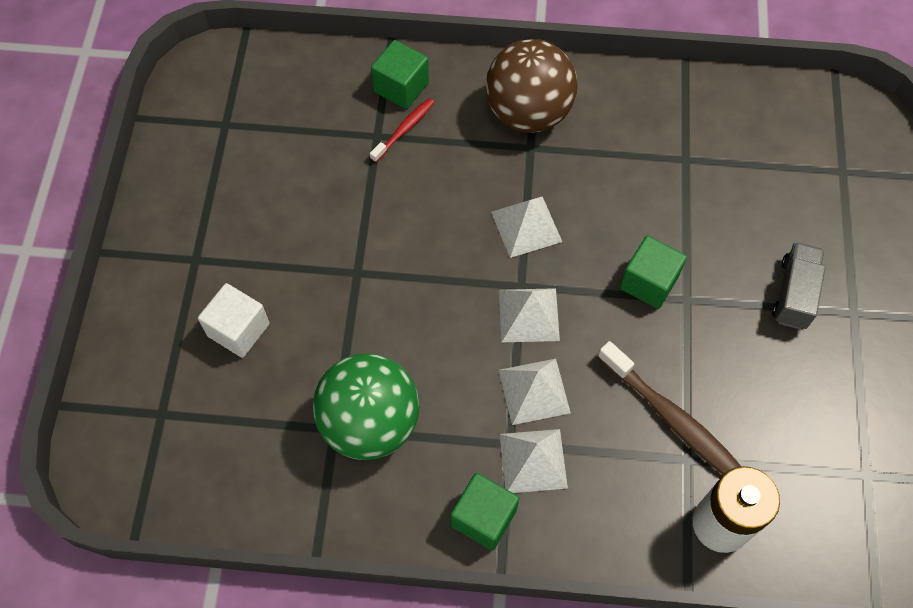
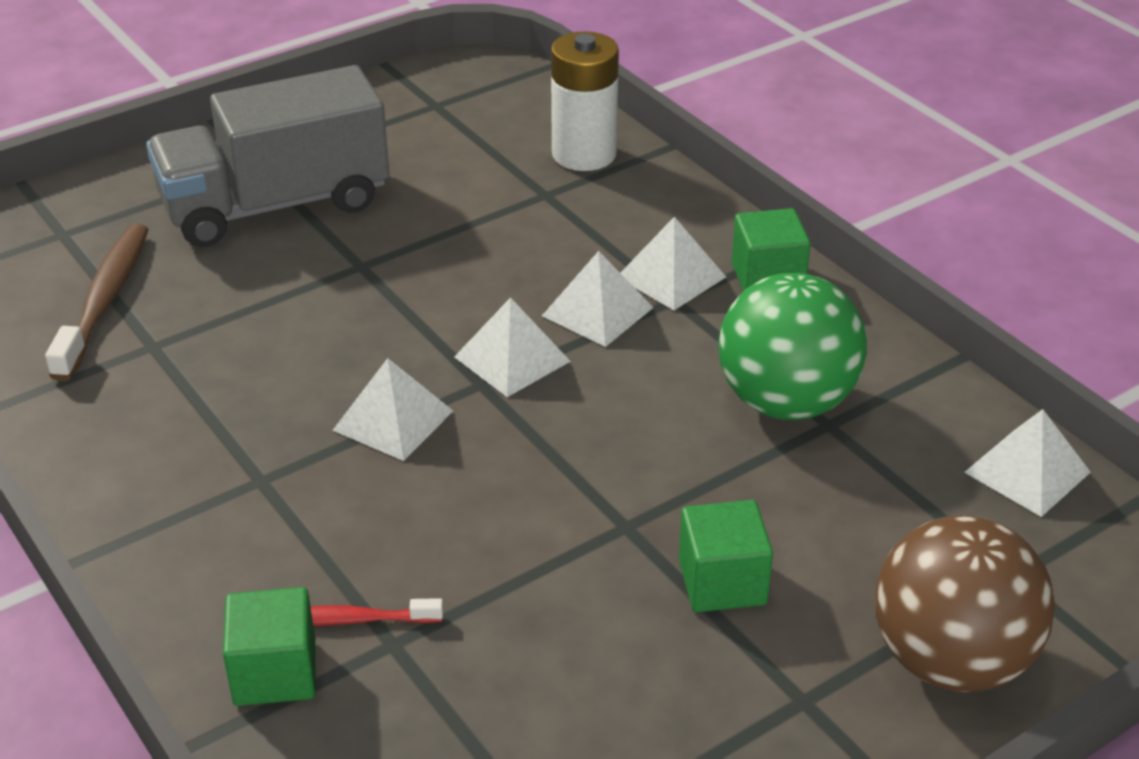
camera: 130 degrees left, 25 degrees down
white cube [198,283,270,358] -> none
brown ball [486,39,578,133] -> brown ball moved to [875,515,1055,692]
brown toothbrush [597,341,742,475] -> brown toothbrush moved to [45,224,149,381]
green cube [620,236,687,309] -> green cube moved to [679,500,773,612]
grey truck [772,242,825,329] -> grey truck [146,65,390,247], size x2.08
none -> white pyramid [964,409,1091,517]

